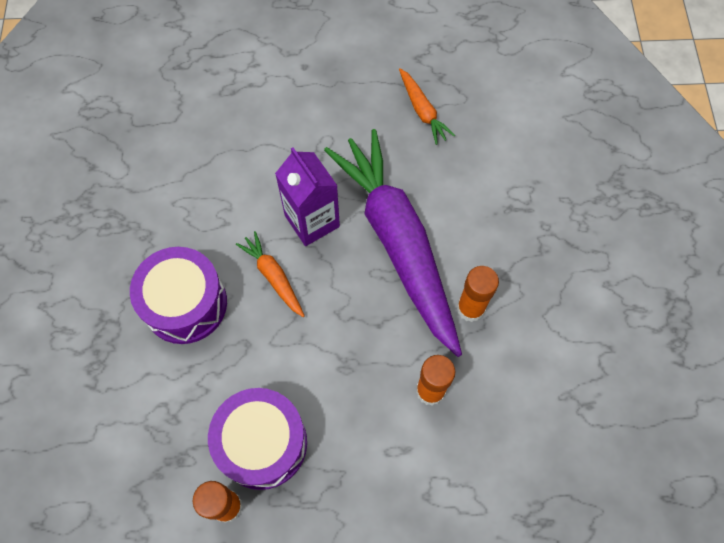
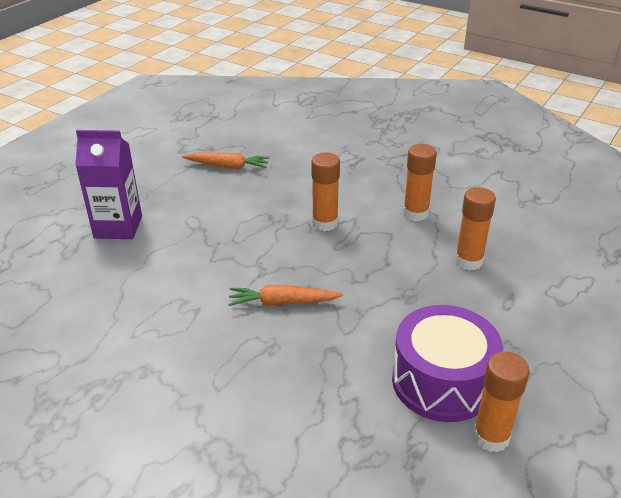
camera: 55 degrees left, 30 degrees down
purple drum [130,247,227,344] -> none
purple carton [275,147,340,246] -> purple carton moved to [75,130,142,239]
purple carrot [324,129,462,357] -> orange glue stick [311,152,340,231]

